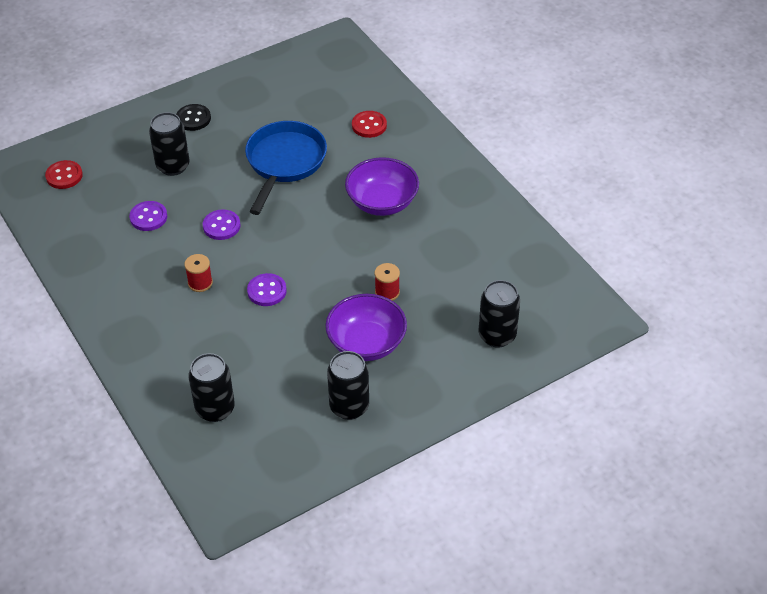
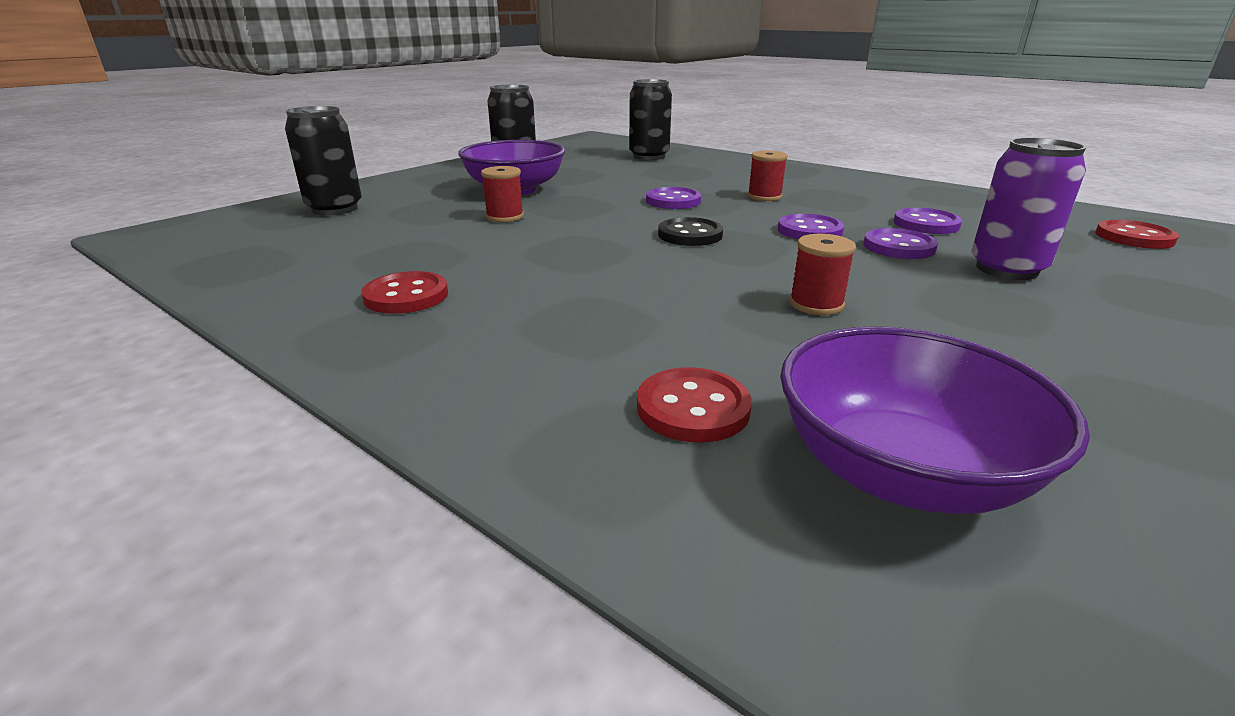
camera: 160 degrees right, 20 degrees down
black can [149,112,189,176] -> purple can [972,138,1086,280]
black button [176,104,211,131] -> black button moved to [658,217,723,246]
blue pan [245,121,327,215] -> red spool [789,234,856,315]
purple bowl [345,157,419,216] -> purple bowl moved to [780,326,1090,514]
none -> red button [362,271,448,314]
none -> purple button [863,228,938,259]

